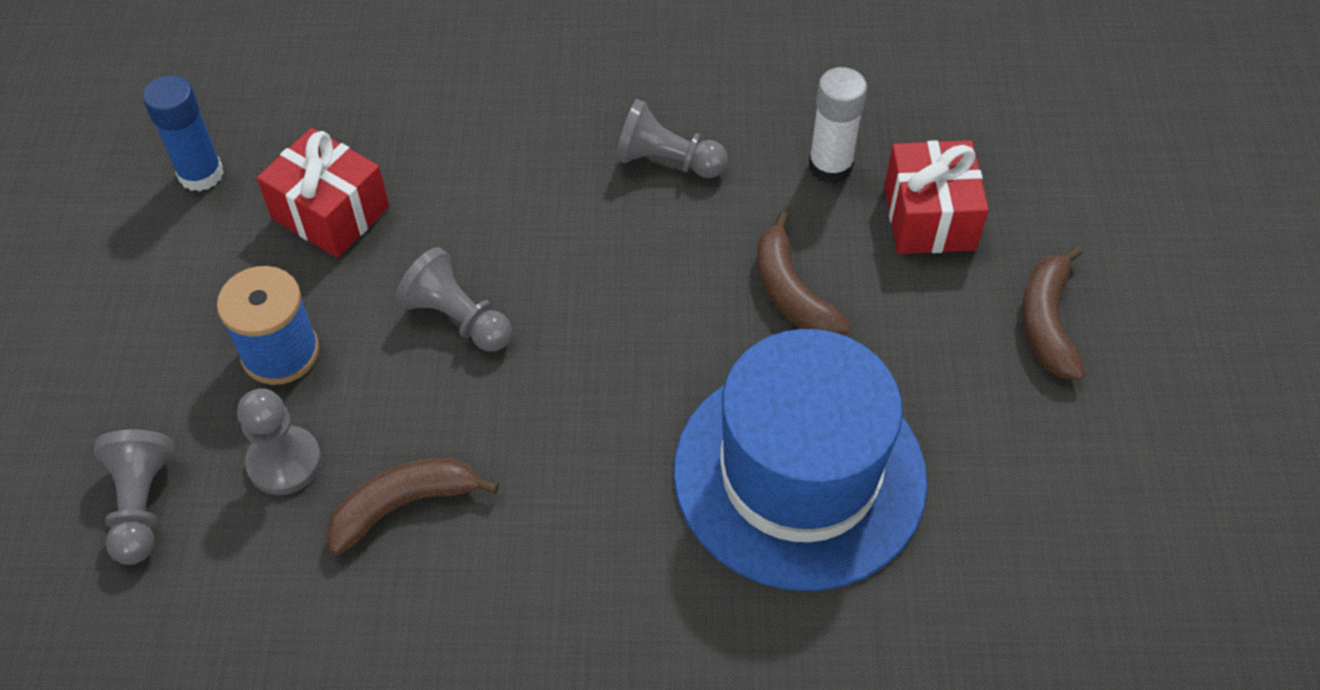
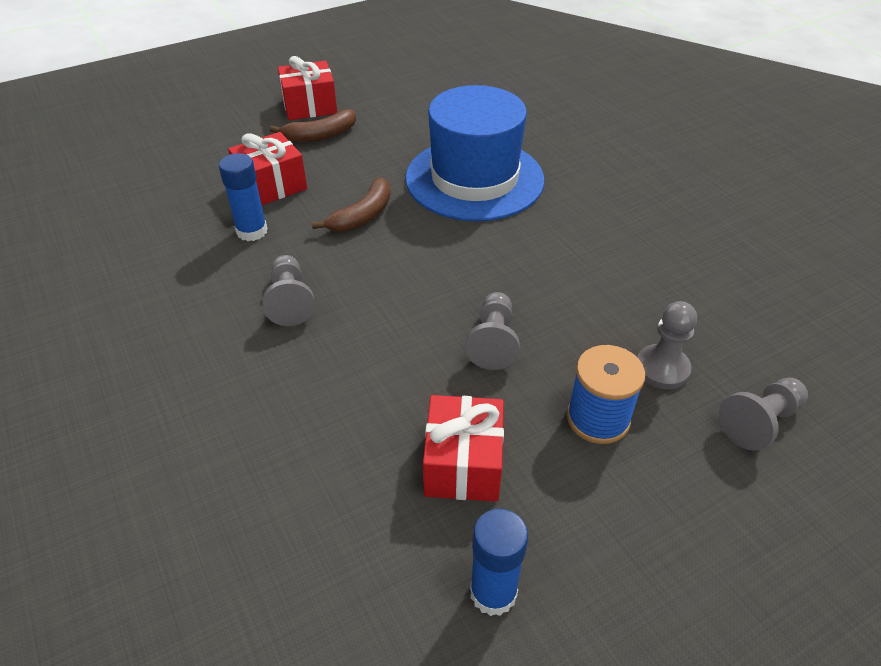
camera: 120 degrees left, 10 degrees down
brown banana [326,458,499,555] -> none
white glue stick [809,67,867,183] -> blue glue stick [219,153,267,241]
none -> red gift [278,56,337,120]

